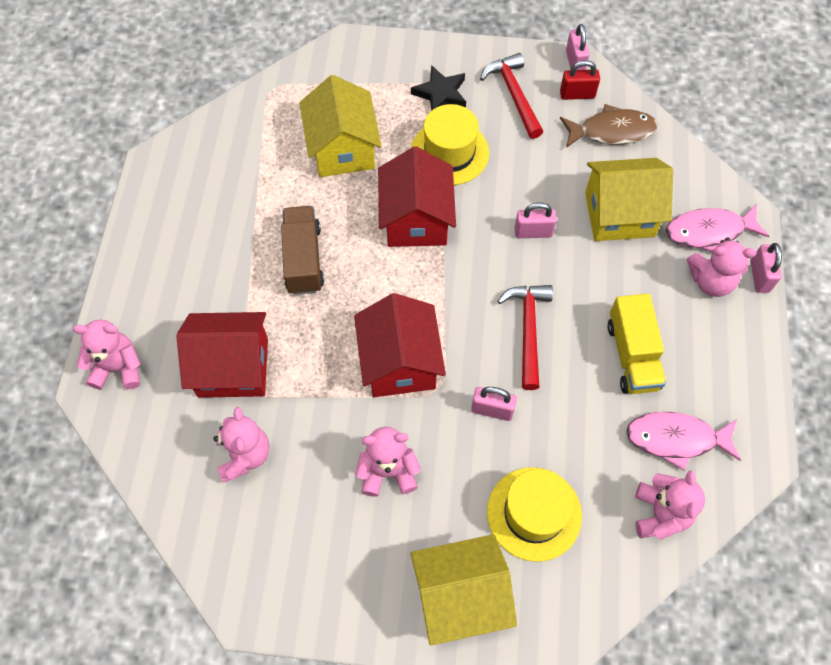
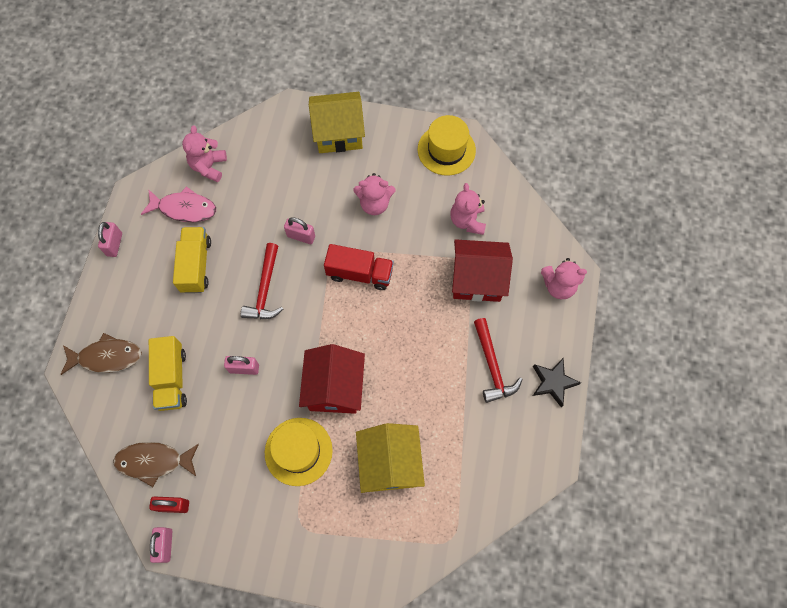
camera: 175 degrees left, 5 degrees up
brown truck [281,206,324,295] -> none
red house [354,293,446,397] -> red truck [324,244,394,290]
black star [411,65,466,111] -> black star moved to [533,358,581,408]
red hammer [480,53,543,139] -> red hammer moved to [474,318,523,403]
yellow hat [487,467,582,562] -> yellow hat moved to [418,115,476,176]
yellow house [585,158,673,241] -> yellow truck [149,336,187,411]
pink fish [666,204,769,252] -> brown fish [60,333,142,375]
pink teddy bear [687,237,757,297] -> none
pink padlock [751,243,782,293] -> pink padlock moved to [98,222,122,257]

